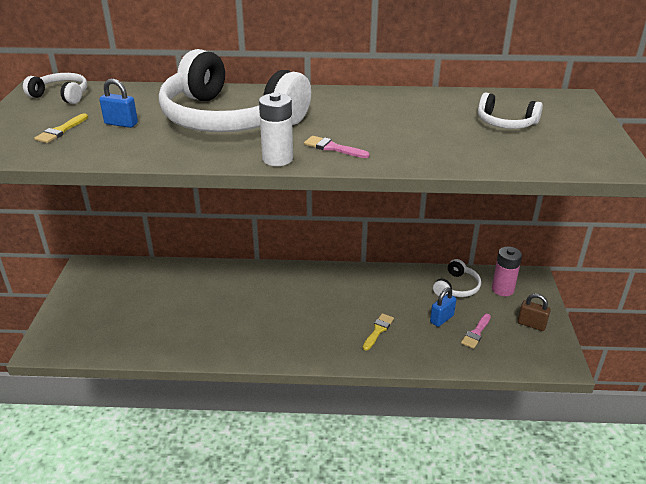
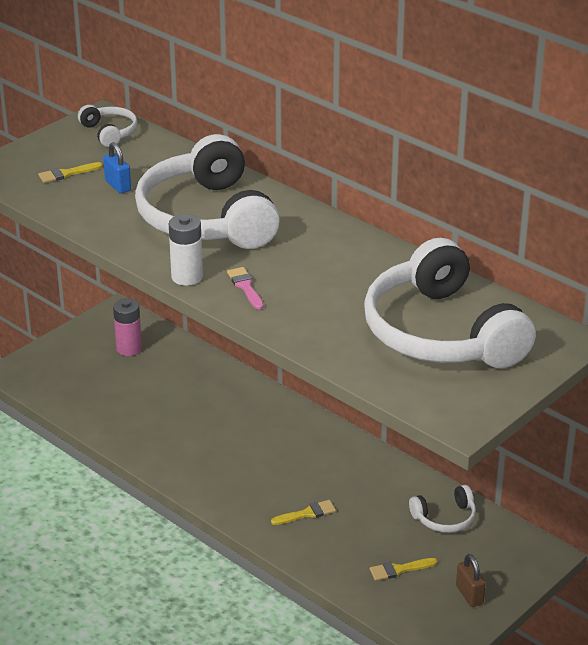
camera: 40 degrees right, 0 degrees up
blue padlock [430,288,456,327] -> none
pink brush [461,314,491,349] -> yellow brush [370,558,438,581]
white headphones [478,92,543,129] -> white headphones [364,238,536,368], size x2.30
pink battery [492,247,522,296] -> pink battery moved to [113,298,142,356]

